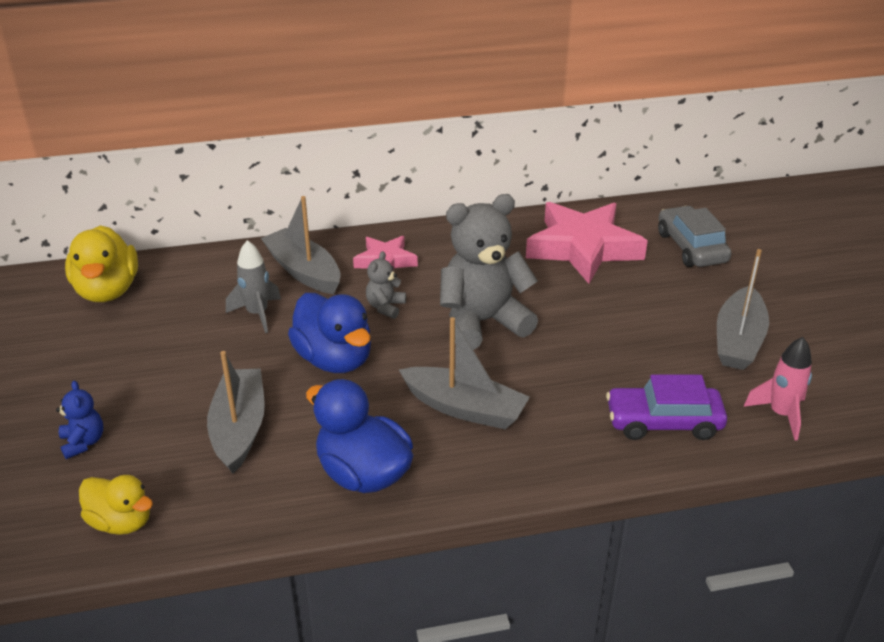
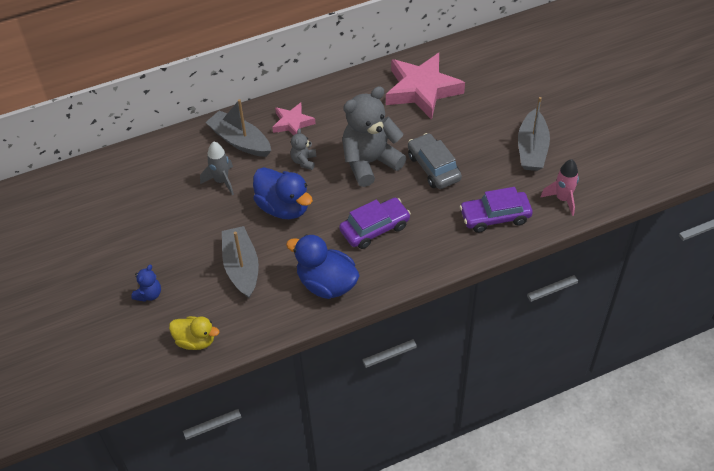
camera: 10 degrees left, 15 degrees up
blue teddy bear [56,380,103,459] -> blue teddy bear turned 60 degrees clockwise [131,265,161,302]
yellow duck [65,225,138,302] -> none
grey boat [399,317,530,429] -> purple car [339,198,411,249]
grey car [658,206,731,267] -> grey car moved to [408,133,462,189]

